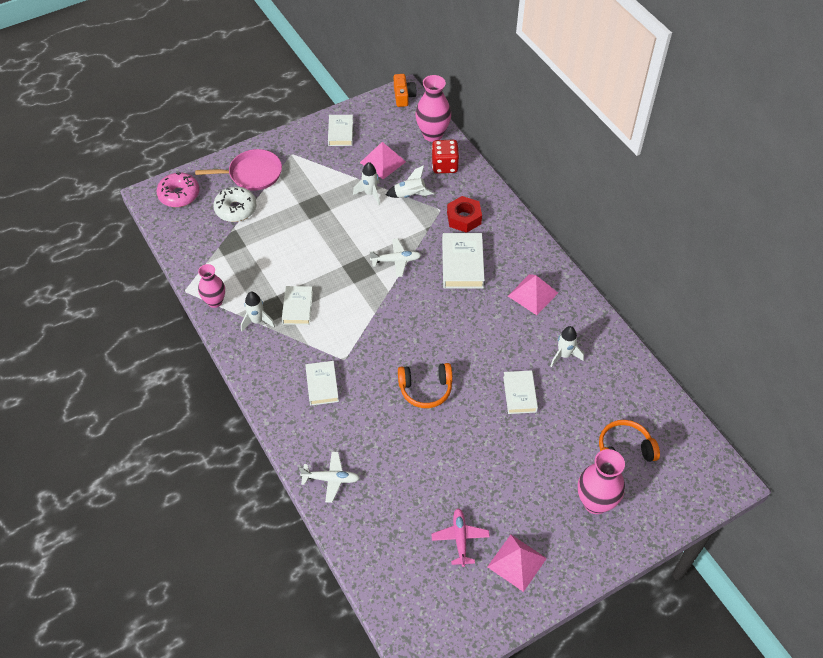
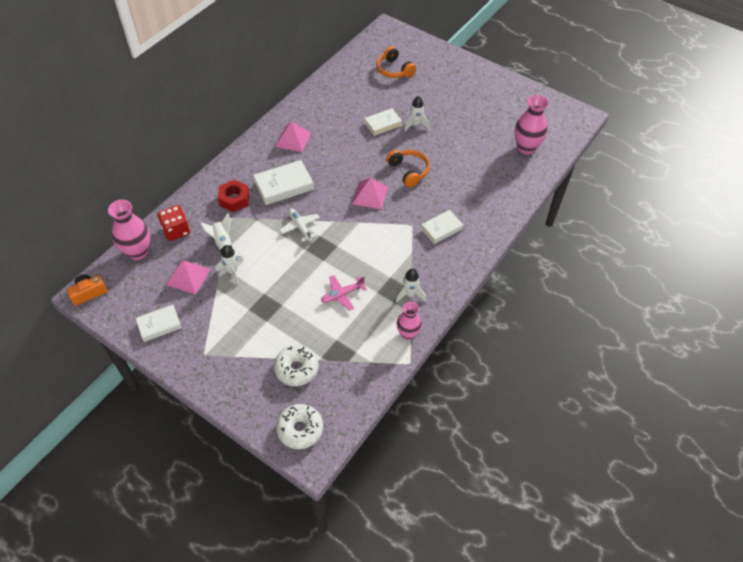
camera: 115 degrees left, 0 degrees up
pink donut [157,172,199,207] -> white donut [276,404,323,449]
pink pan [195,149,282,191] -> none
white book [282,286,313,325] -> none
white plane [299,452,360,503] -> none
pink plane [431,508,490,567] -> pink plane moved to [321,275,367,311]
pink pyramid [487,535,547,592] -> pink pyramid moved to [352,178,388,209]
white rocket [551,326,584,367] -> white rocket moved to [404,96,430,131]
pink vase [578,449,625,514] -> pink vase moved to [515,95,549,155]

